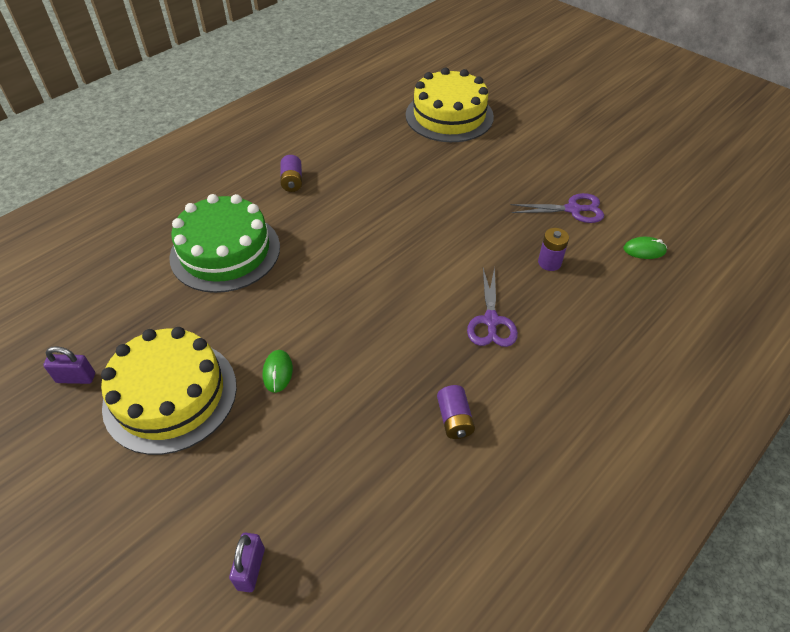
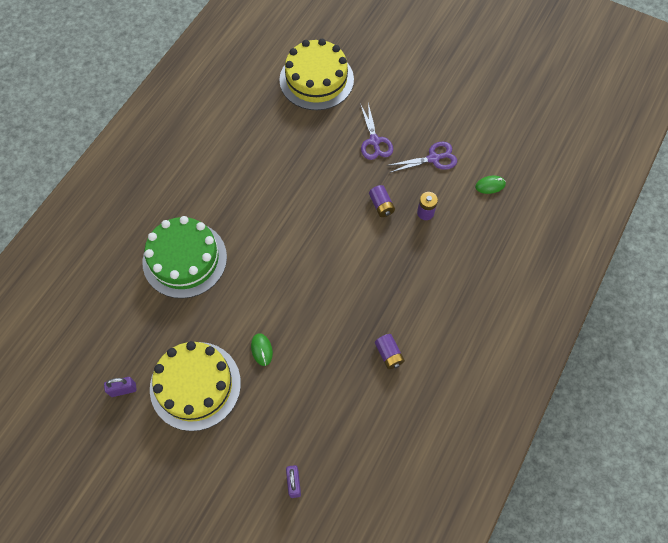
camera: 15 degrees left, 15 degrees up
purple battery [280,155,302,192] -> purple battery moved to [369,185,395,217]
purple scissors [467,267,518,347] -> purple scissors moved to [361,103,393,160]

